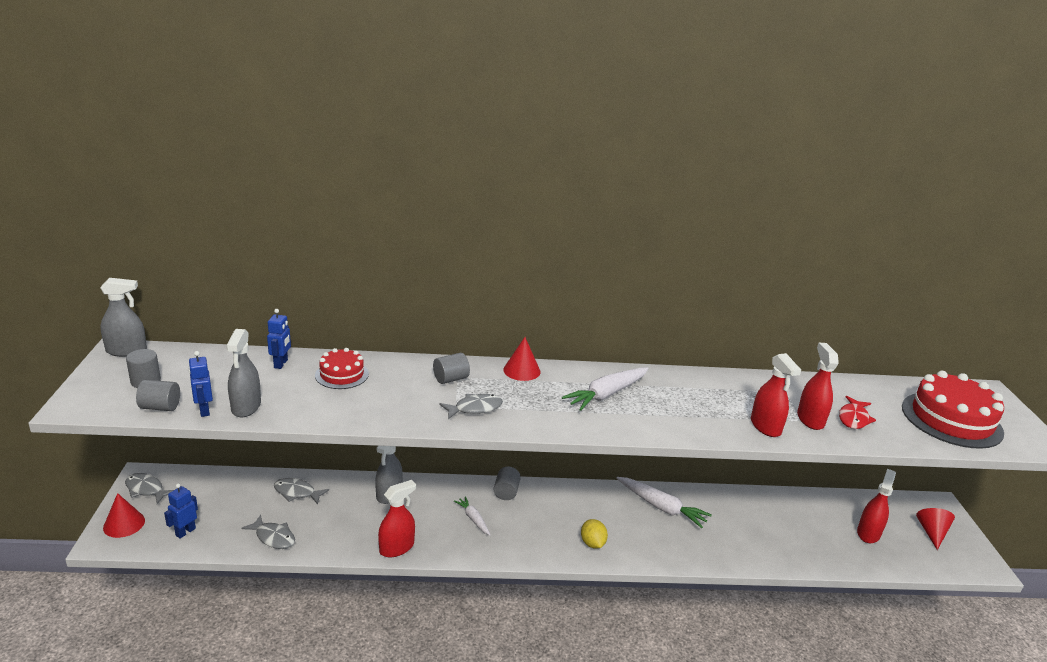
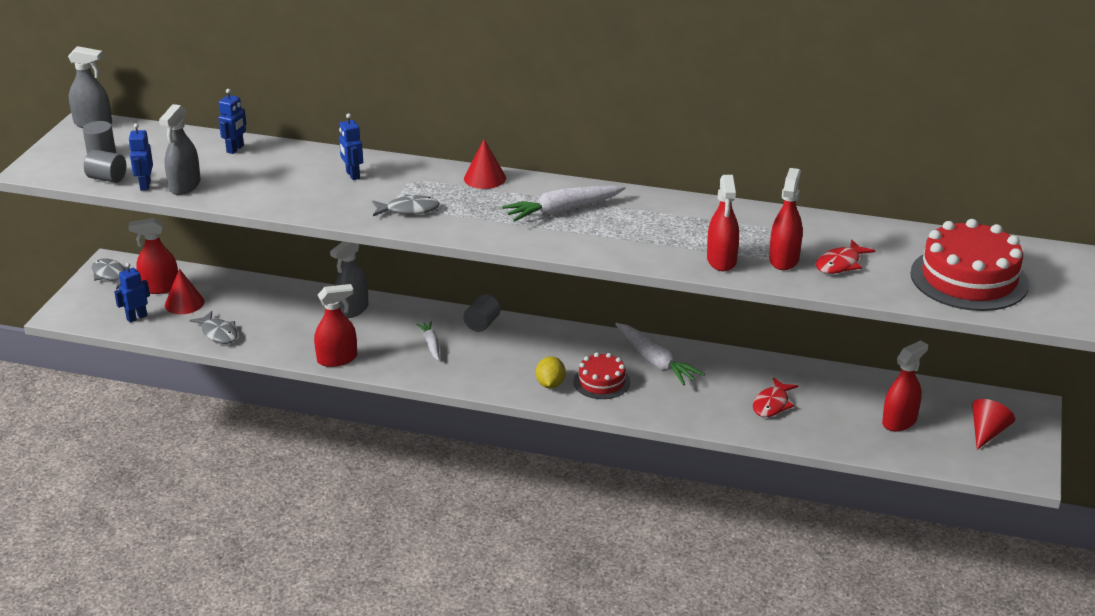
camera: 20 degrees right, 5 degrees up
red cone [103,493,145,538] -> red cone moved to [165,269,205,314]
grey fish [274,478,329,505] -> none
red cake [315,348,369,389] -> red cake moved to [573,352,630,399]
grey cylinder [433,353,470,384] -> none
none -> red spray bottle [128,218,178,294]
none -> blue robot [339,114,363,180]
none -> red fish [753,378,798,417]

